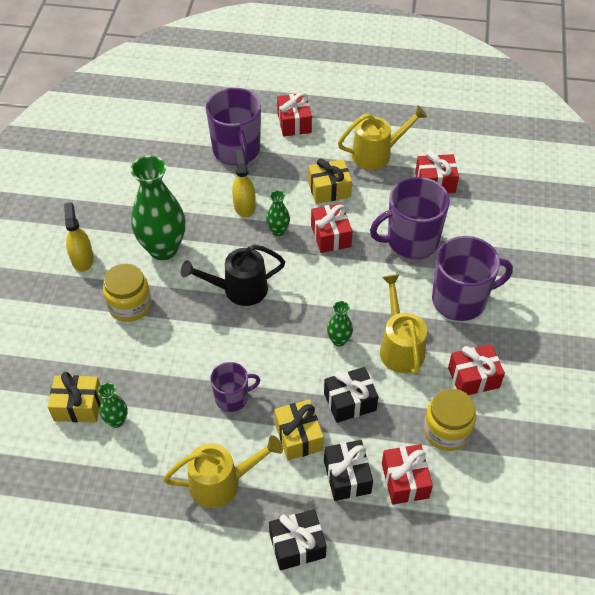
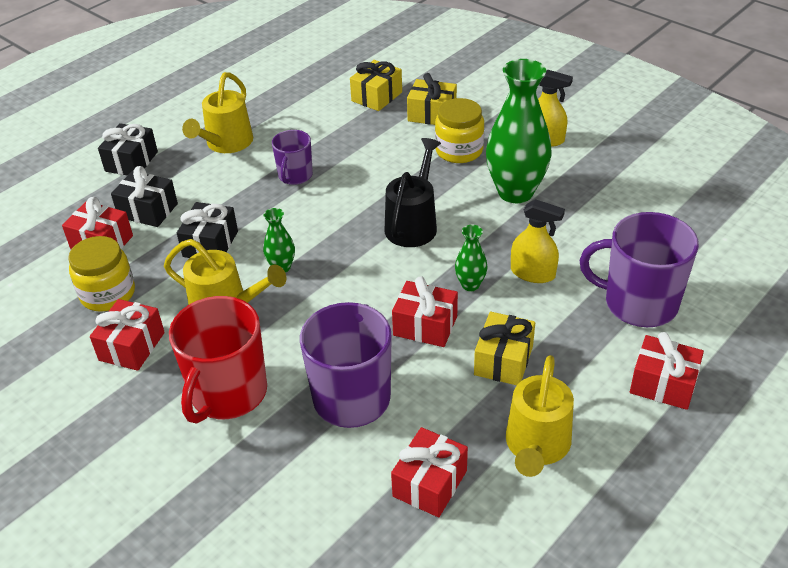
camera: 125 degrees right, 10 degrees down
green vase [98,383,128,428] -> none
yellow gift [274,399,324,460] -> yellow gift moved to [407,73,457,125]
purple mug [432,236,513,321] -> red mug [169,296,267,424]

